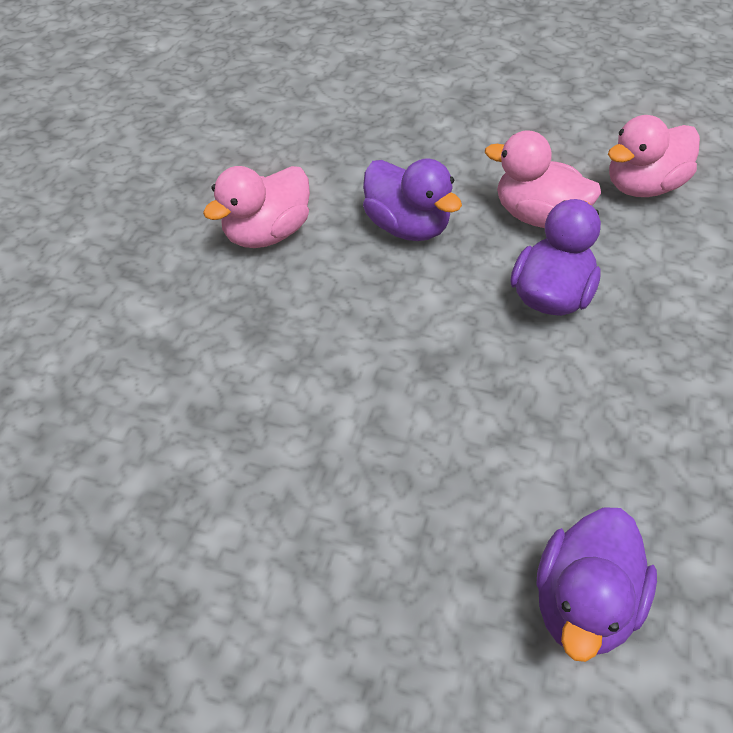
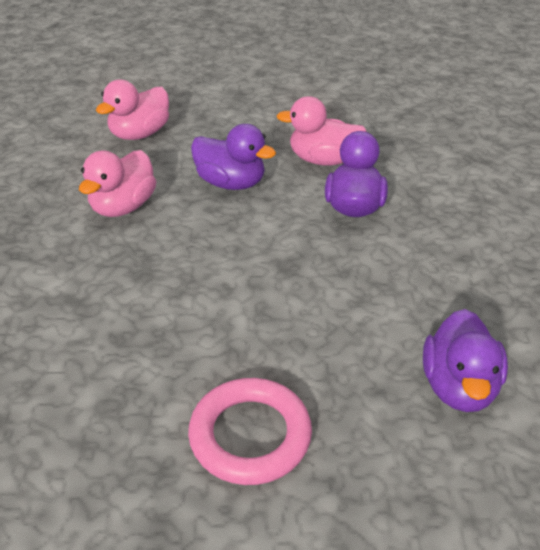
camera: 20 degrees left, 10 degrees down
pink duck [608,115,700,197] -> pink duck moved to [96,80,169,140]
none -> pink ring [188,378,312,485]

